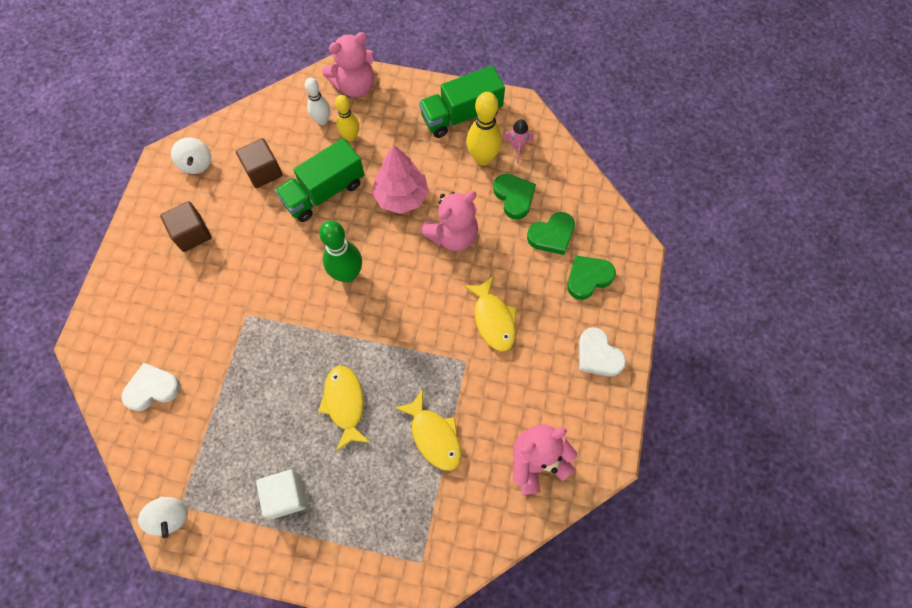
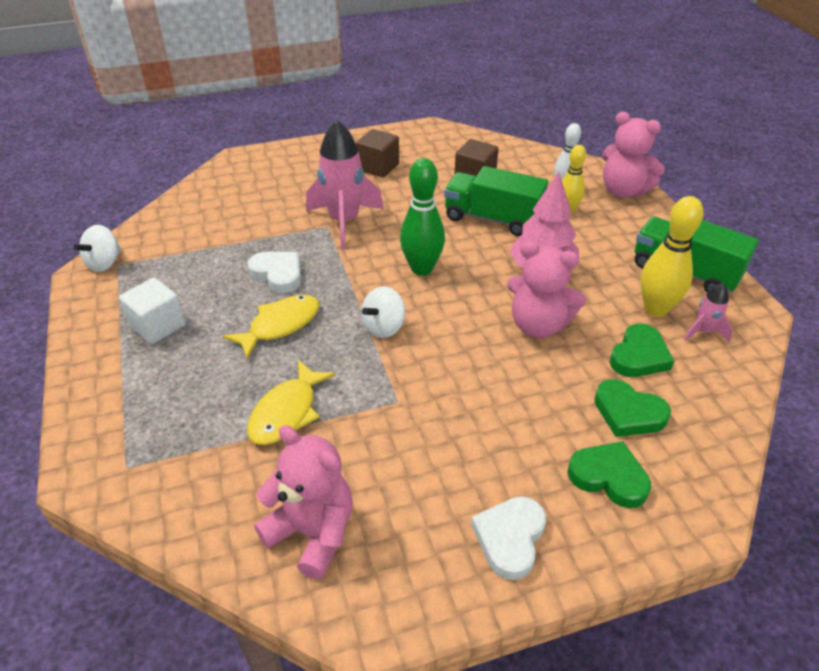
camera: 60 degrees right, 25 degrees down
white heart [122,363,181,411] -> white heart moved to [247,252,301,293]
white spinning top [171,137,211,174] -> white spinning top moved to [361,286,405,338]
yellow fish [463,276,517,352] -> none
none -> pink rocket [306,120,384,249]

